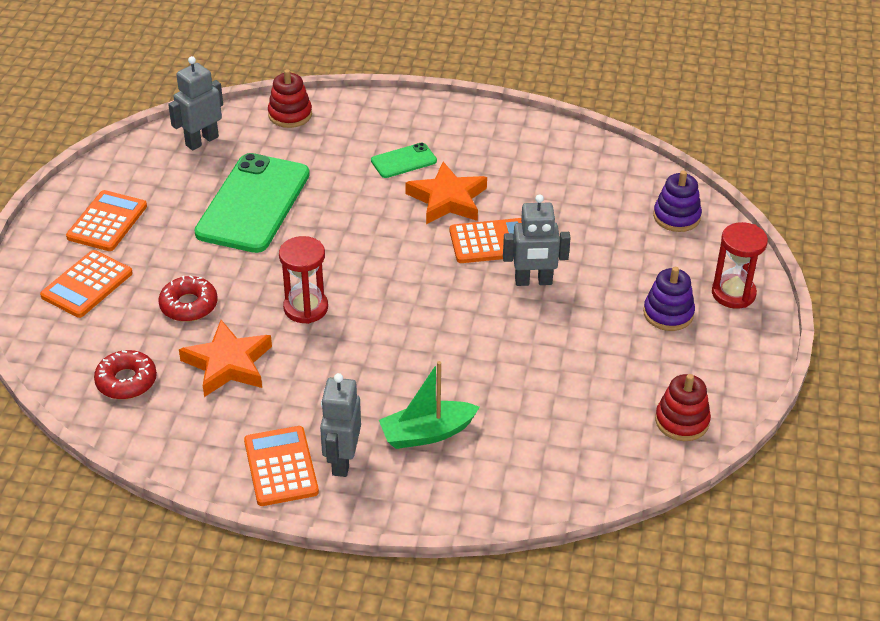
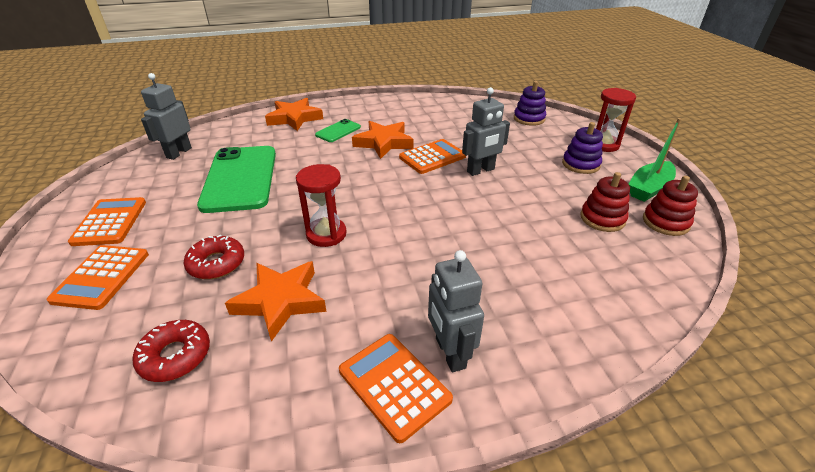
camera: 25 degrees left, 5 degrees down
red stacking toy [268,69,312,128] -> red stacking toy moved to [580,172,630,232]
green boat [379,361,480,449] -> green boat moved to [629,118,681,202]
none -> orange star [265,98,323,131]

